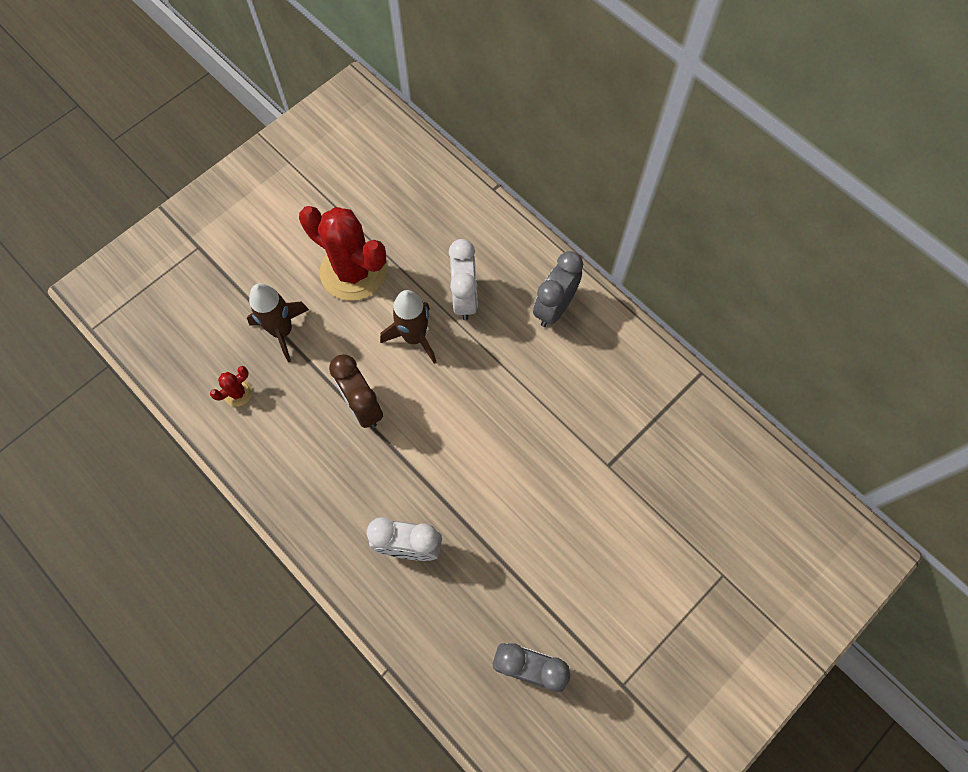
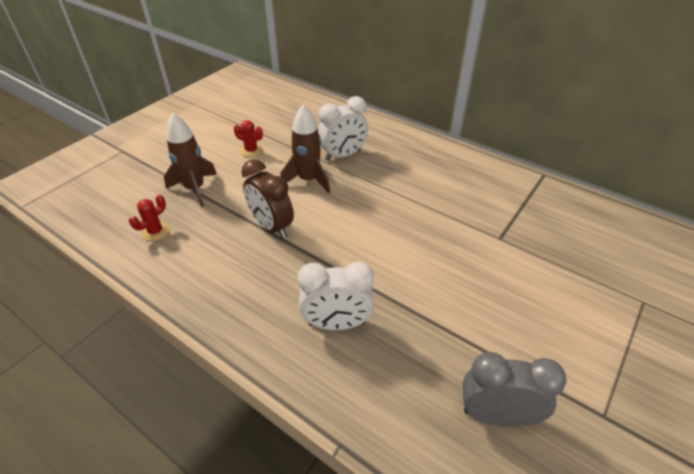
camera: 10 degrees left, 25 degrees down
red cactus [299,206,387,301] -> red cactus [234,120,263,157], size x0.41
white clock [449,239,478,320] -> white clock turned 75 degrees clockwise [318,96,368,161]
grey clock [533,251,583,327] -> none

